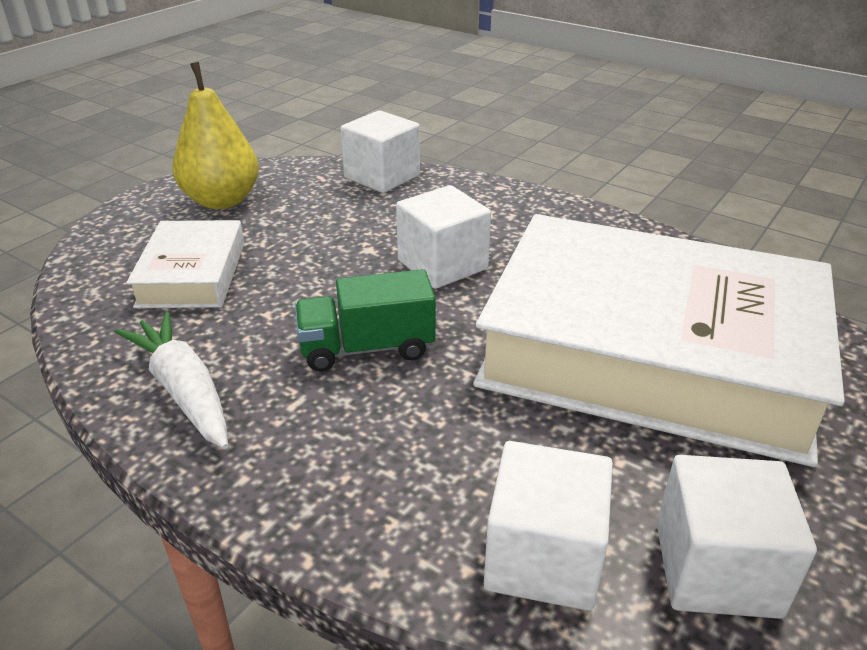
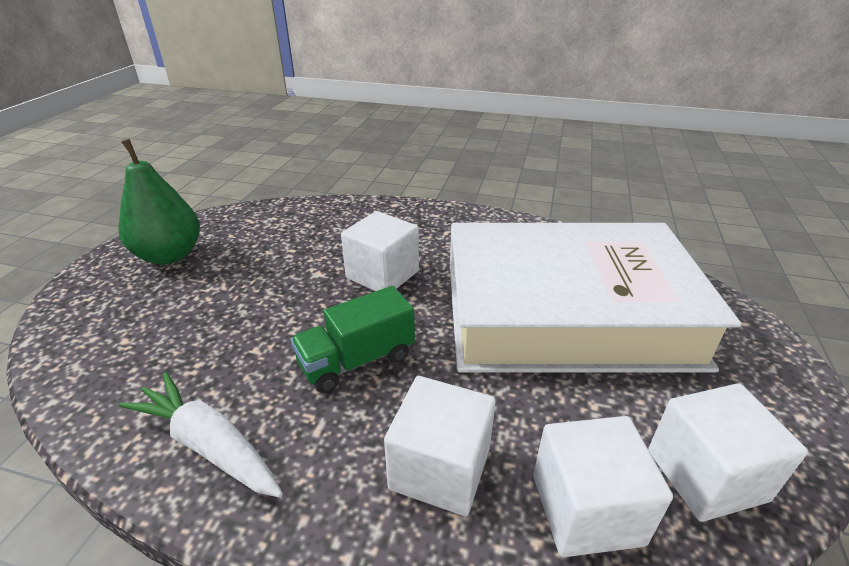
camera: 20 degrees left, 0 degrees up
white book [126,220,245,308] -> none
yellow pear [172,62,259,209] -> green pear [118,139,200,265]
white cube [340,110,420,193] -> white cube moved to [384,376,496,516]

